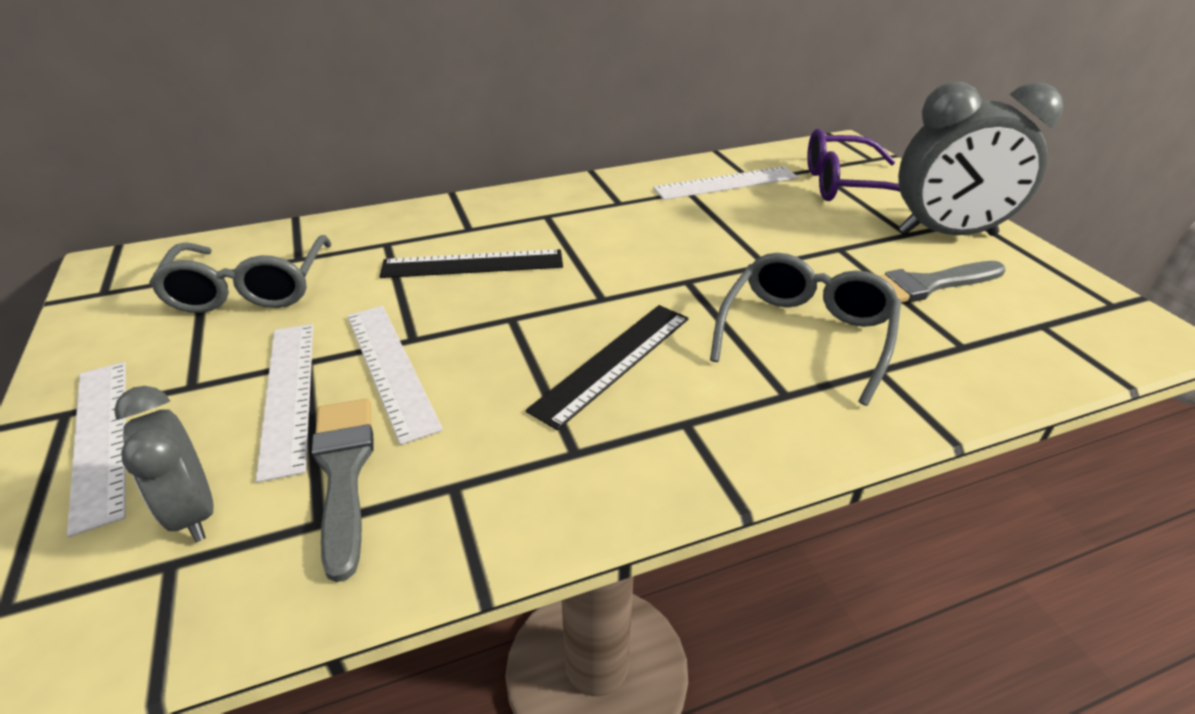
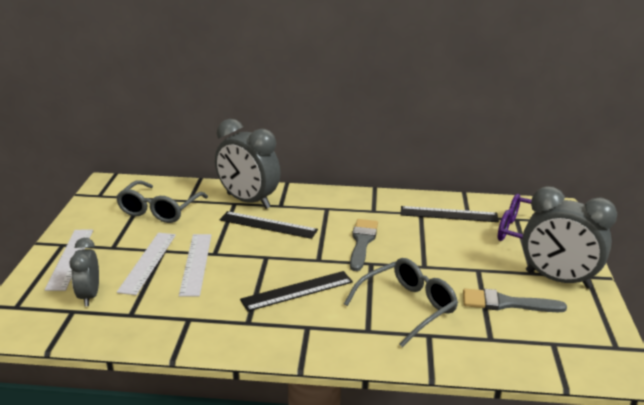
camera: 25 degrees right, 10 degrees down
grey brush [312,398,374,582] -> grey brush moved to [350,219,378,271]
white ruler [653,166,798,200] -> black ruler [401,206,499,222]
none -> grey clock [215,119,281,209]

